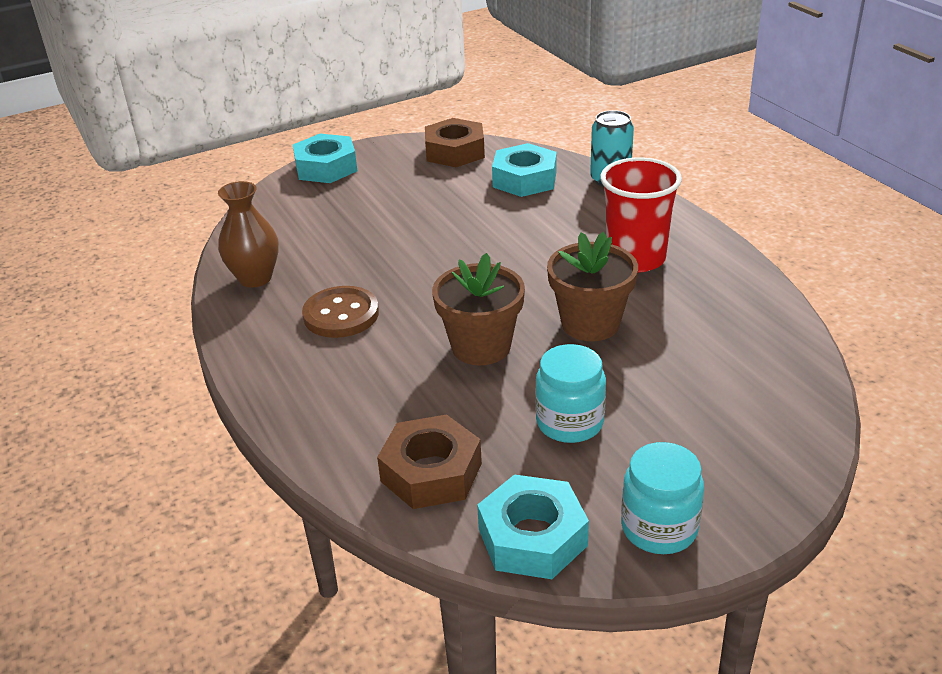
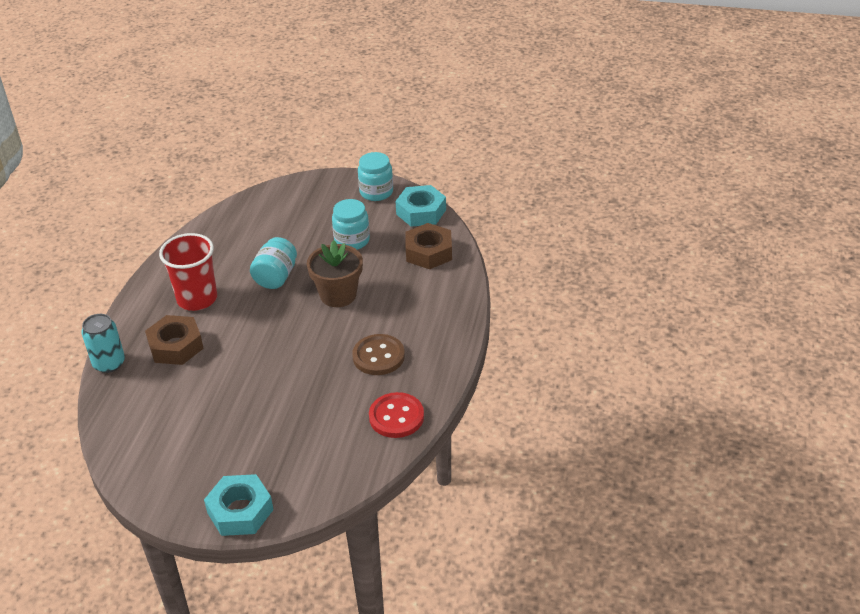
camera: 140 degrees left, 5 degrees up
brown vase [218,181,279,288] -> red button [369,392,424,438]
brown nut [425,118,485,167] -> brown nut moved to [145,315,204,365]
turquoise nut [492,143,557,197] -> none
brown flower pot [547,232,638,341] -> turquoise jar [250,237,297,289]

